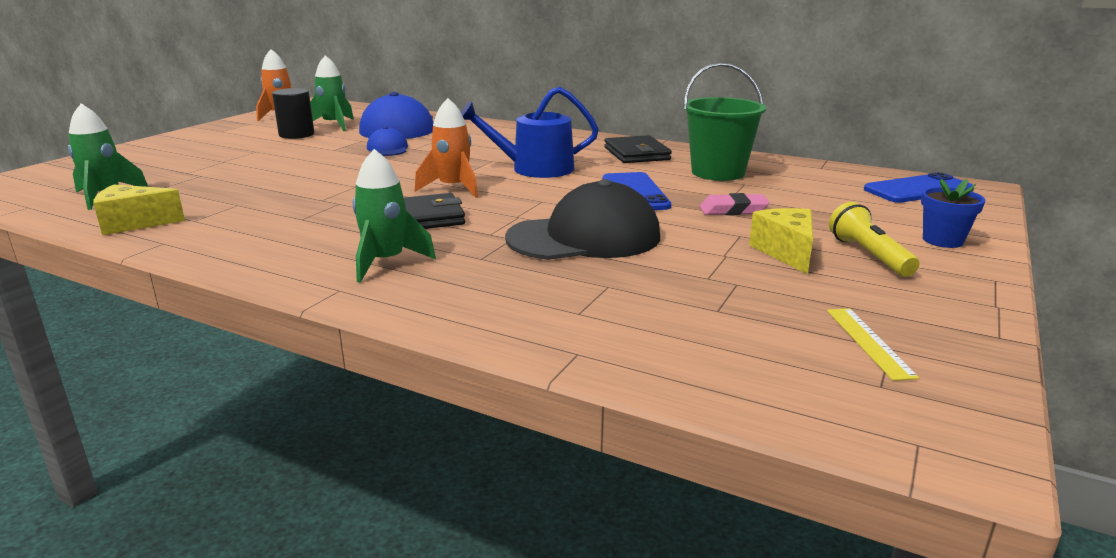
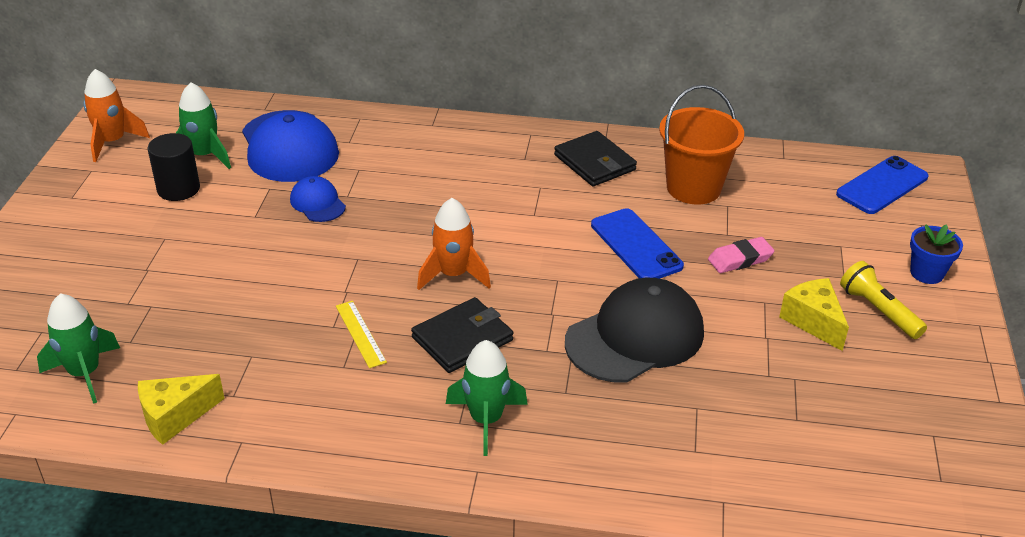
camera: 20 degrees left, 15 degrees up
blue watering can [461,87,599,178] -> none
green bucket [683,63,766,181] -> orange bucket [659,85,744,204]
yellow ruler [827,308,919,381] -> yellow ruler moved to [336,301,387,368]

